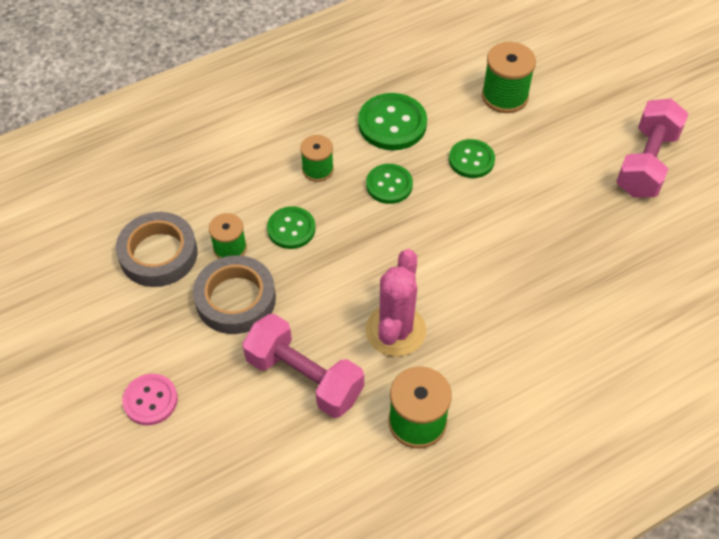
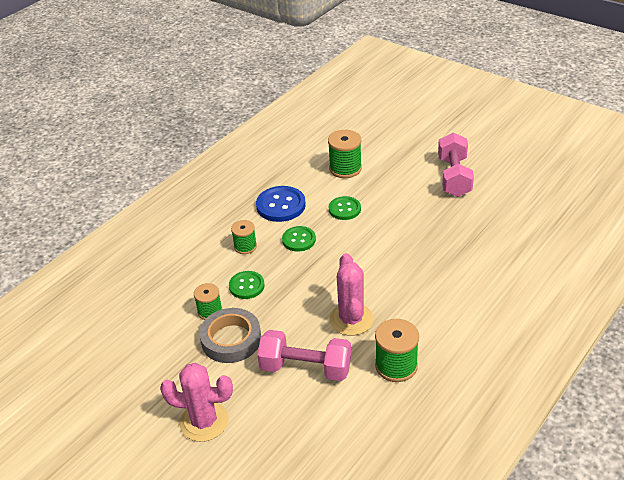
camera: 20 degrees left, 15 degrees down
grey tape [116,212,198,287] -> none
pink button [122,374,178,425] -> pink cactus [160,363,233,442]
green button [358,93,427,150] -> blue button [256,186,306,222]

